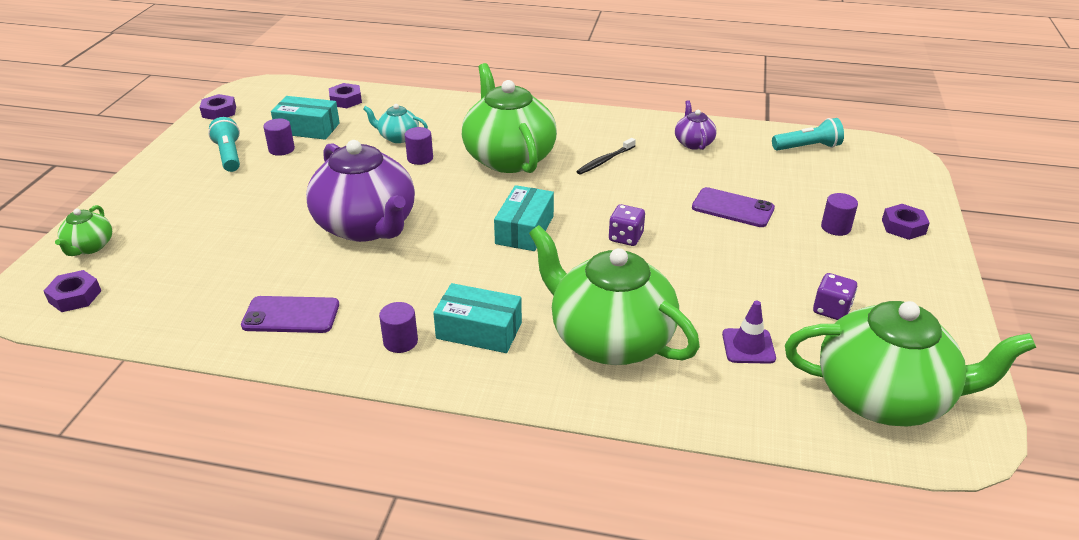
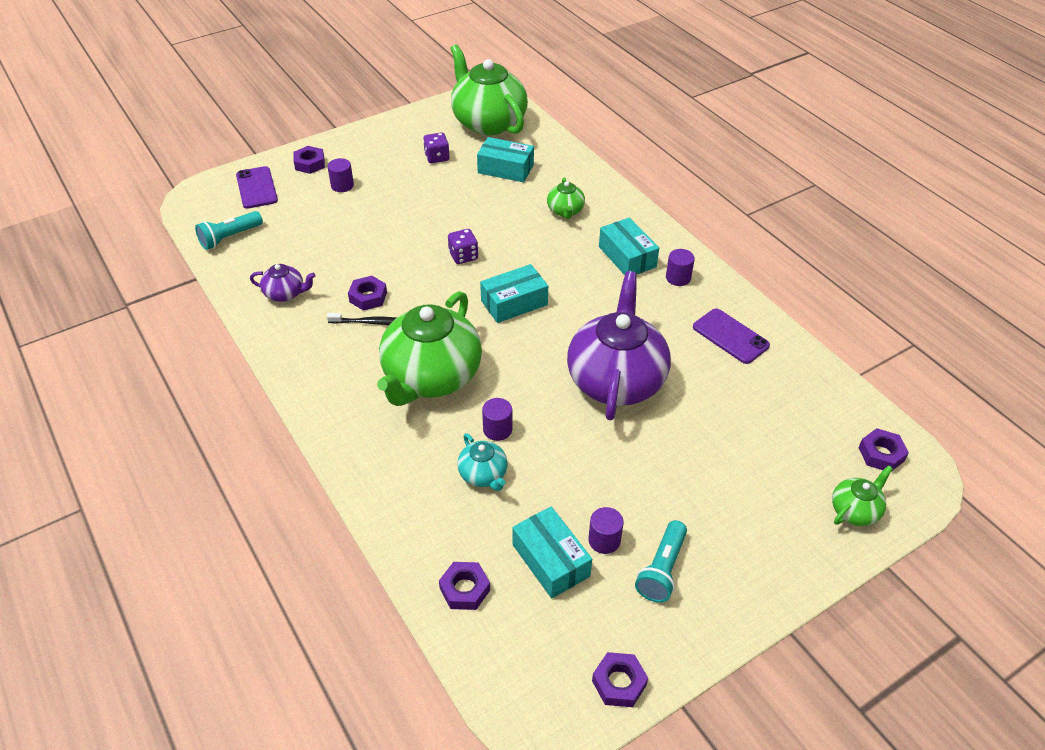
camera: 135 degrees left, 10 degrees up
green teapot [529,225,700,365] -> green teapot [547,177,585,219], size x0.45
purple teapot [675,100,717,150] -> purple teapot turned 120 degrees counterclockwise [250,264,316,302]
purple phone [692,187,775,227] -> purple phone moved to [236,166,278,209]
purple traffic cone [722,301,776,364] -> turquoise box [477,137,534,182]
turquoise flashlight [772,118,844,151] -> turquoise flashlight turned 75 degrees counterclockwise [195,211,263,250]
none -> purple nut [348,276,387,311]

